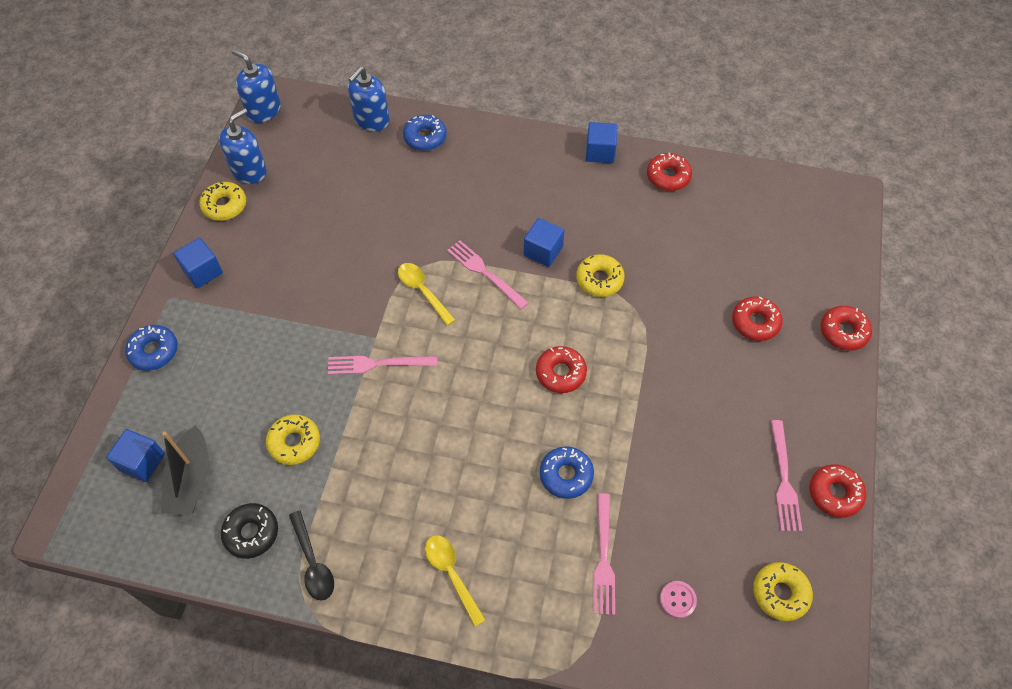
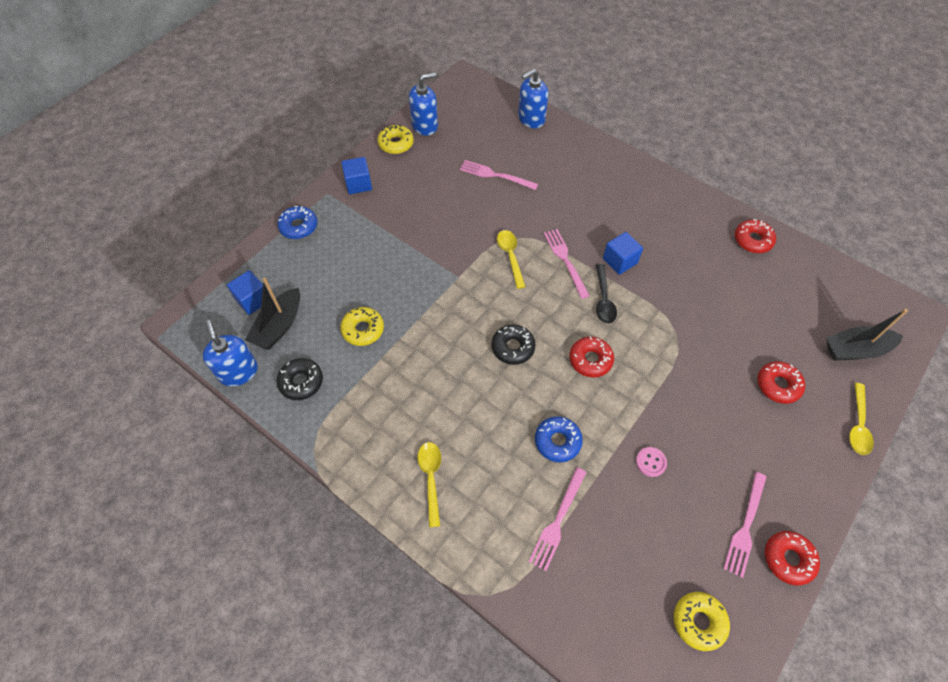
camera: 25 degrees right, 0 degrees up
blue soap dispenser [232,49,281,123] -> blue soap dispenser moved to [203,320,258,386]
black spoon [289,510,334,601] -> black spoon moved to [596,264,617,323]
pink fork [328,356,437,375] -> pink fork moved to [460,160,538,190]
blue donut [403,115,447,151] -> none
yellow donut [576,254,625,297] -> none
blue cube [586,122,617,163] -> none
pink button [660,581,697,618] -> pink button moved to [636,447,667,477]
red donut [821,306,872,351] -> yellow spoon [849,383,874,455]
none -> black donut [491,325,536,365]
none -> black boat [826,309,908,361]

